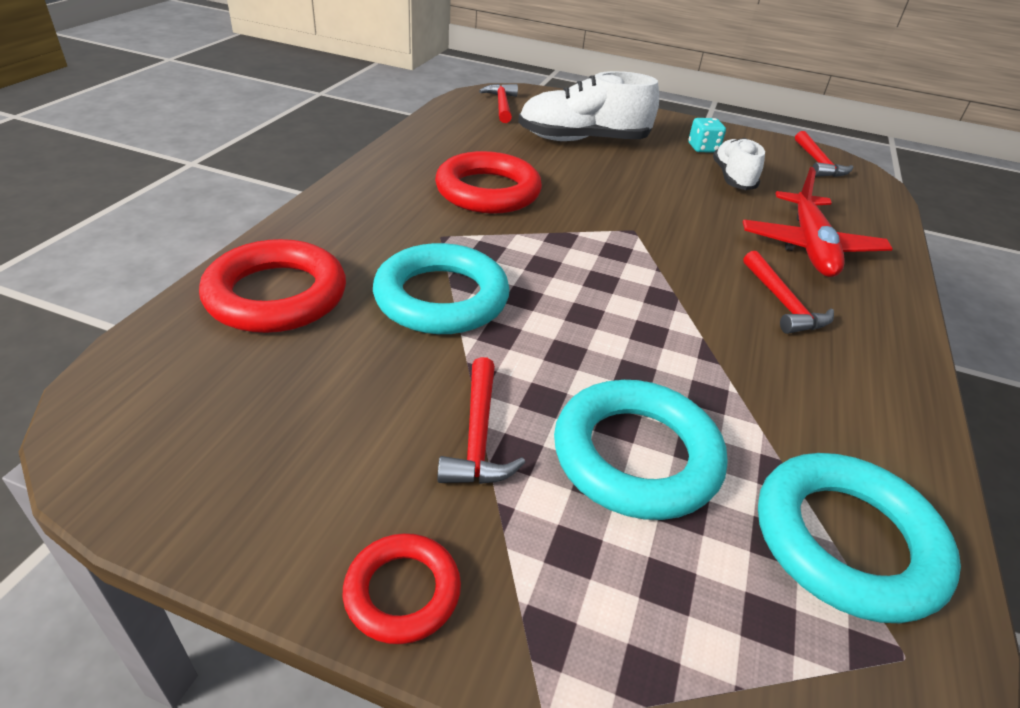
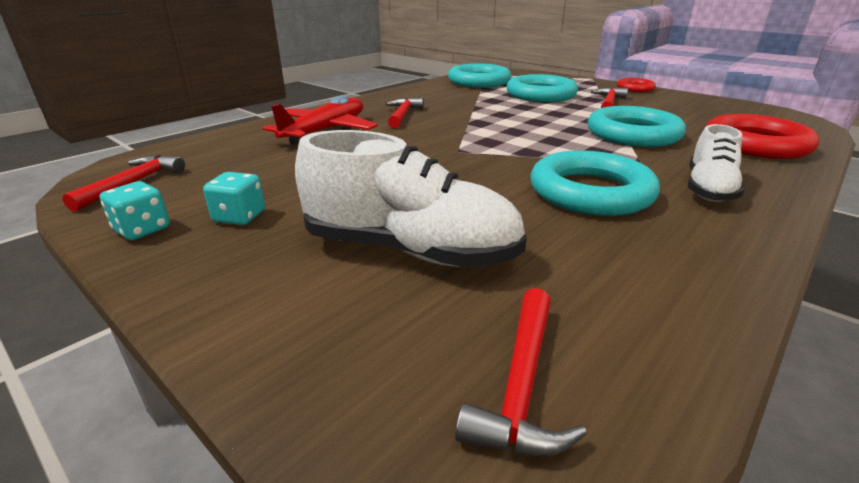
camera: 155 degrees left, 10 degrees down
red ring [435,151,542,214] -> turquoise ring [530,150,660,216]
white shoe [713,138,765,190] -> white shoe moved to [688,124,744,202]
none -> turquoise dice [99,181,170,240]

